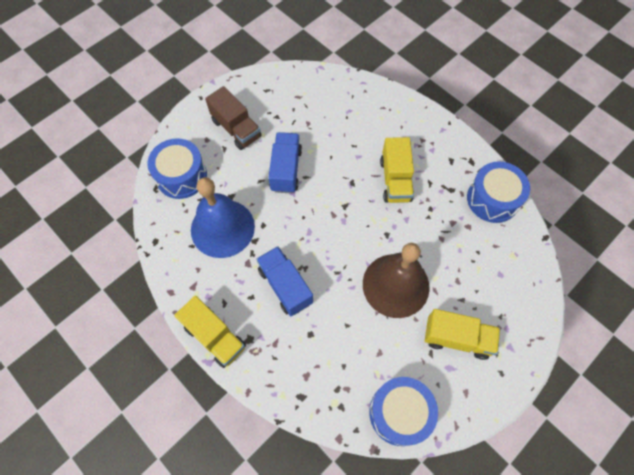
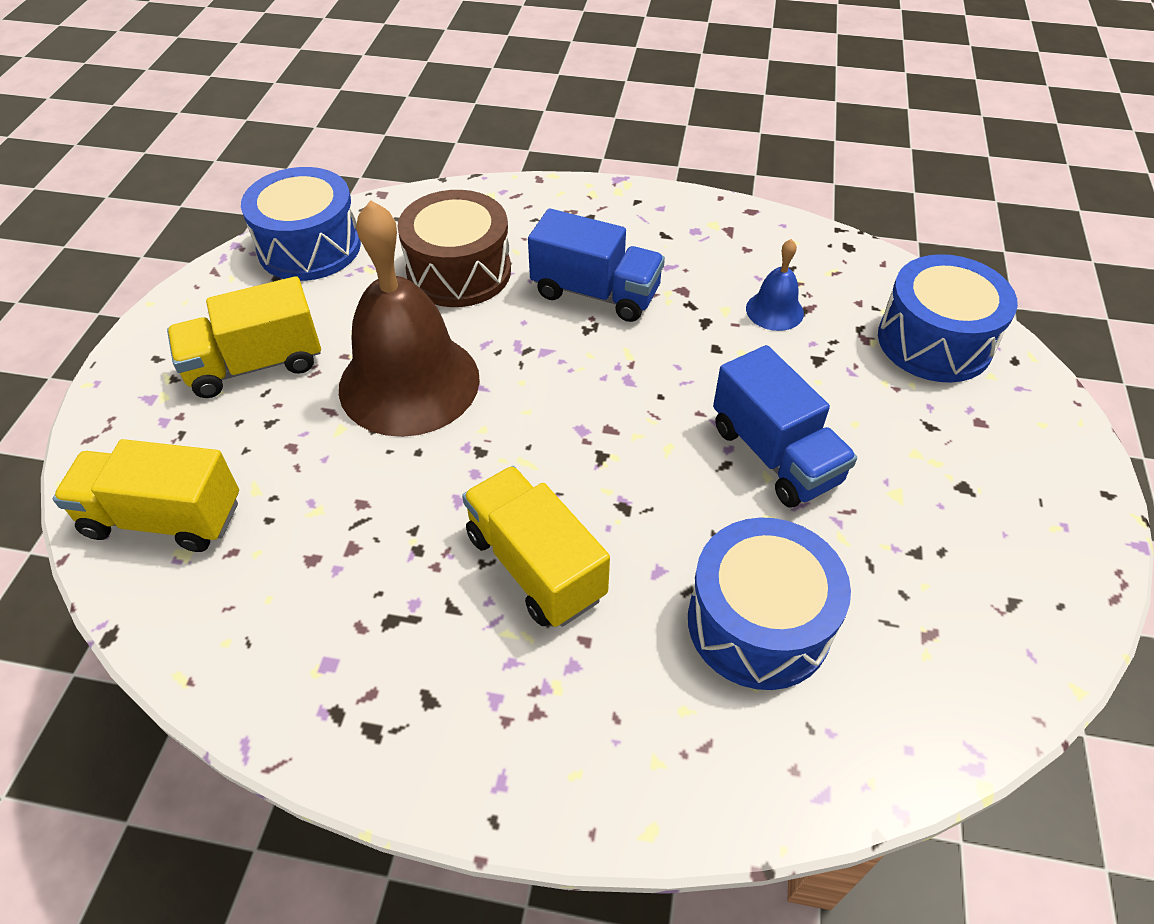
camera: 145 degrees right, 15 degrees down
yellow truck [174,296,246,368] -> yellow truck moved to [53,439,239,552]
blue bell [191,177,255,258] -> blue bell [746,239,804,331], size x0.44
brown truck [205,86,262,150] -> none
blue drum [467,161,530,223] -> blue drum moved to [688,517,851,690]
none -> brown drum [397,190,511,307]

